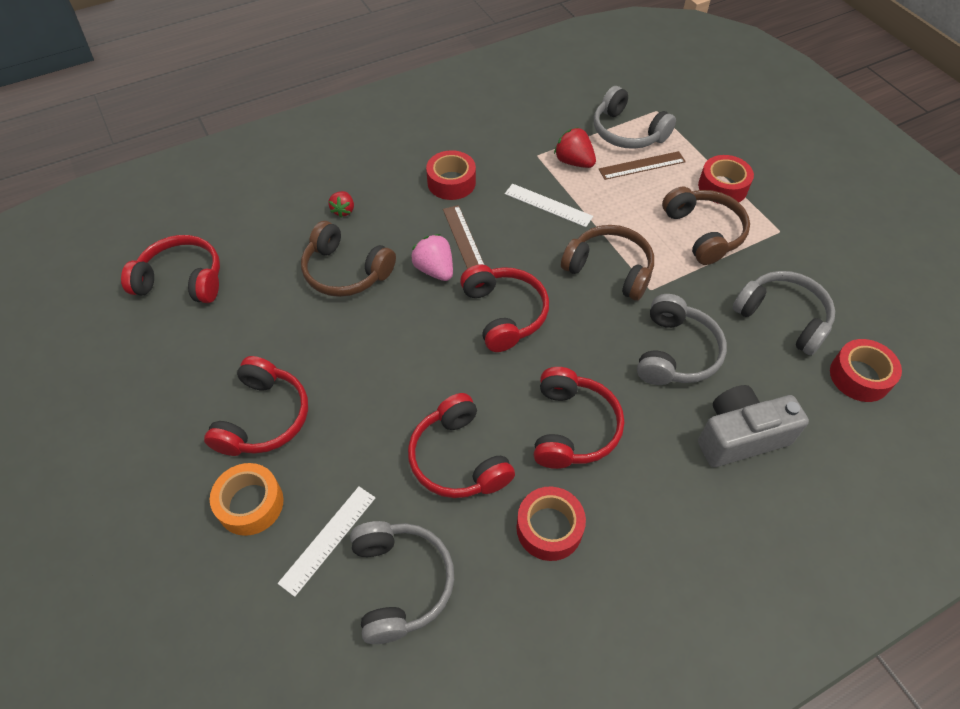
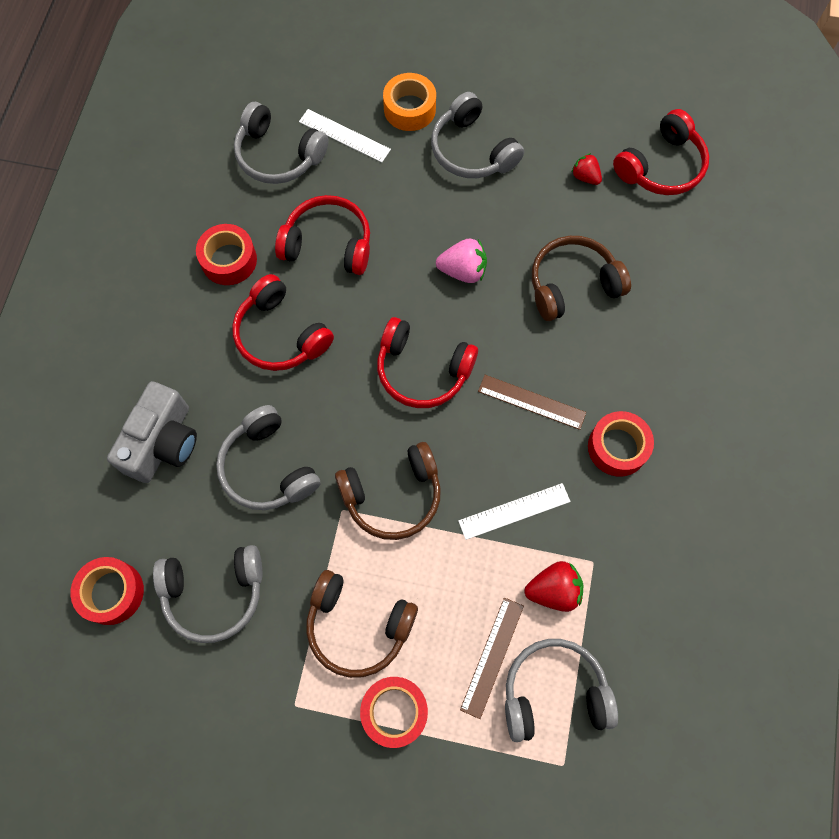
camera: 130 degrees right, 15 degrees up
red headphones [204,356,308,456] -> grey headphones [431,92,524,178]
white ruler [278,486,375,597] -> white ruler turned 45 degrees counterclockwise [299,109,391,162]
red strawberry [328,191,354,218] -> red strawberry moved to [571,153,602,185]
pink strawberry [411,234,453,281] -> pink strawberry moved to [436,239,487,283]

